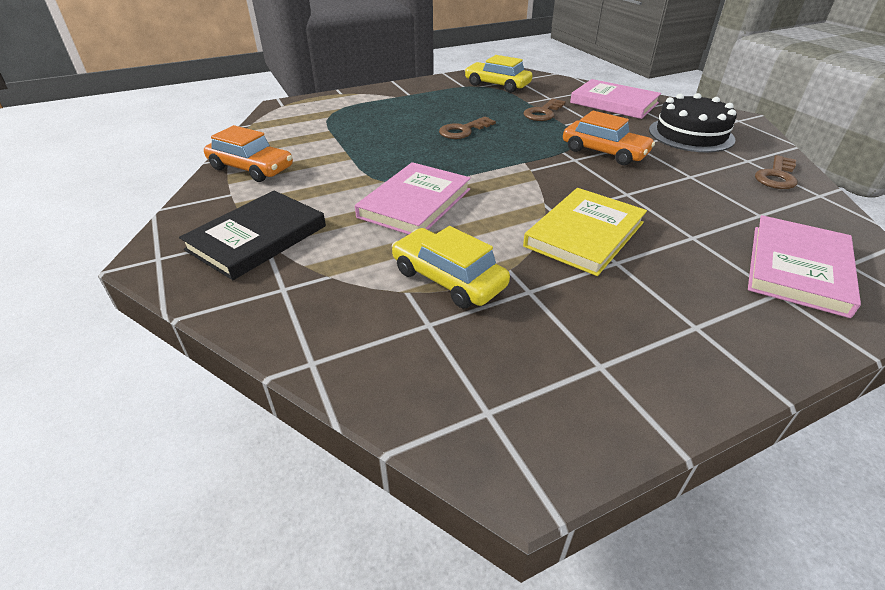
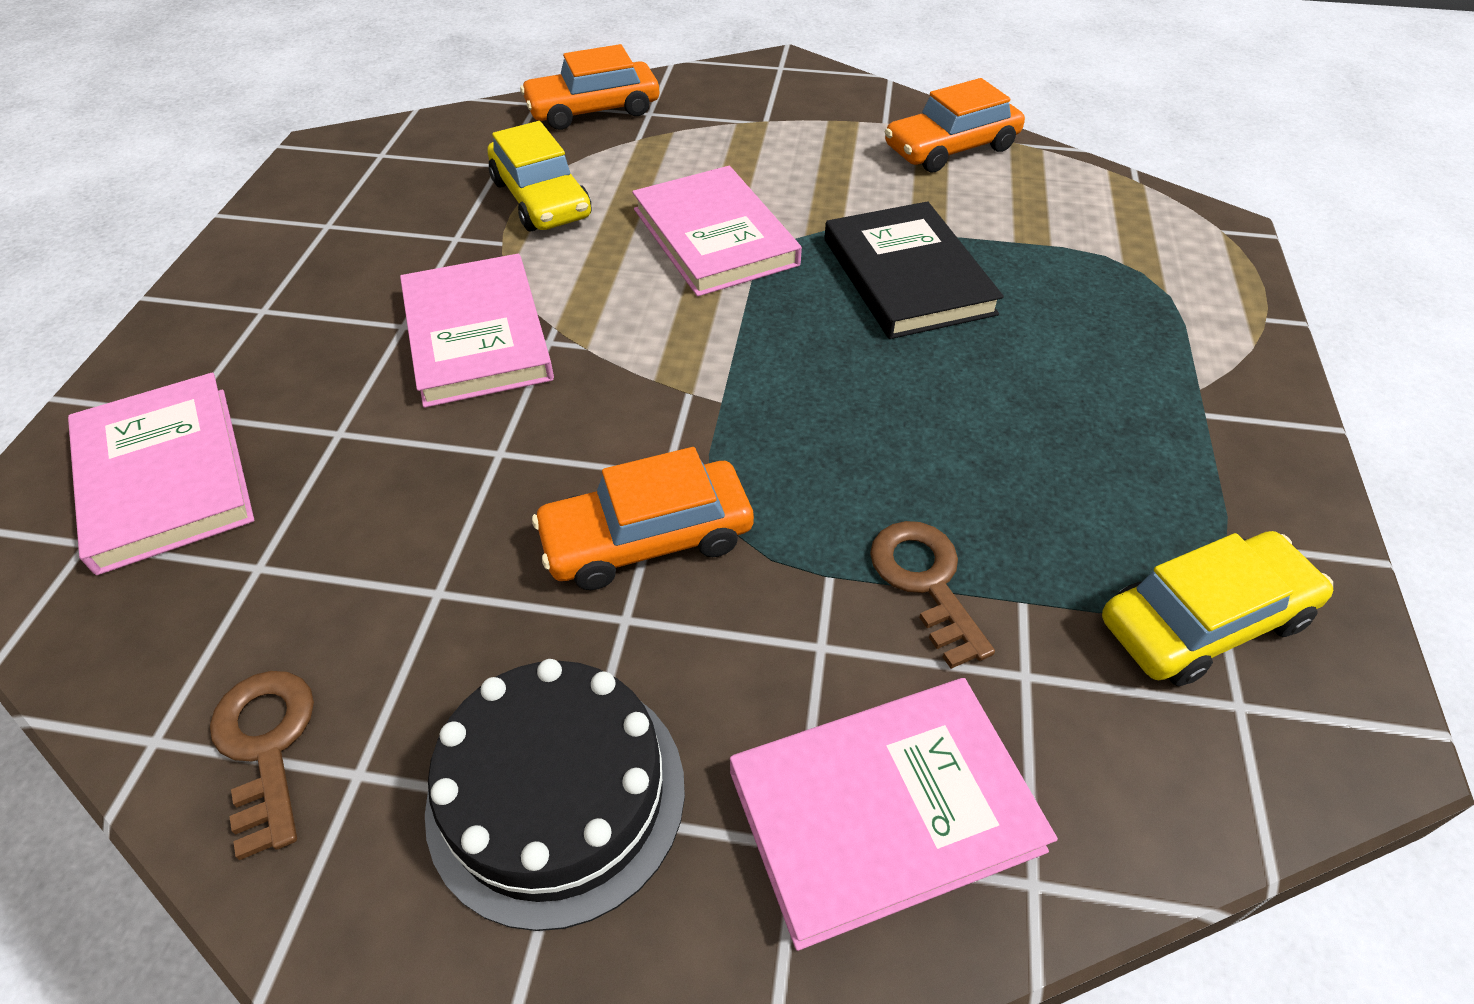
camera: 125 degrees right, 10 degrees up
black book [179,191,326,280] -> black book moved to [824,201,1004,339]
yellow car [392,226,510,308] -> yellow car turned 75 degrees clockwise [487,121,591,232]
brown key [439,116,496,139] -> none
yellow book [523,188,647,276] -> pink book [400,254,554,408]
none -> orange car [520,44,659,130]

